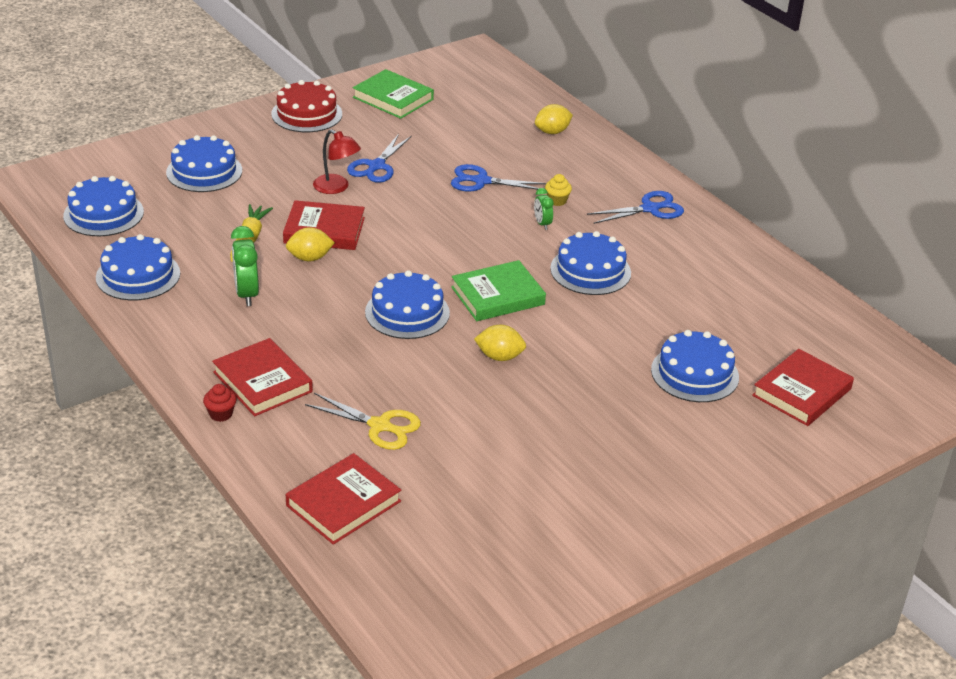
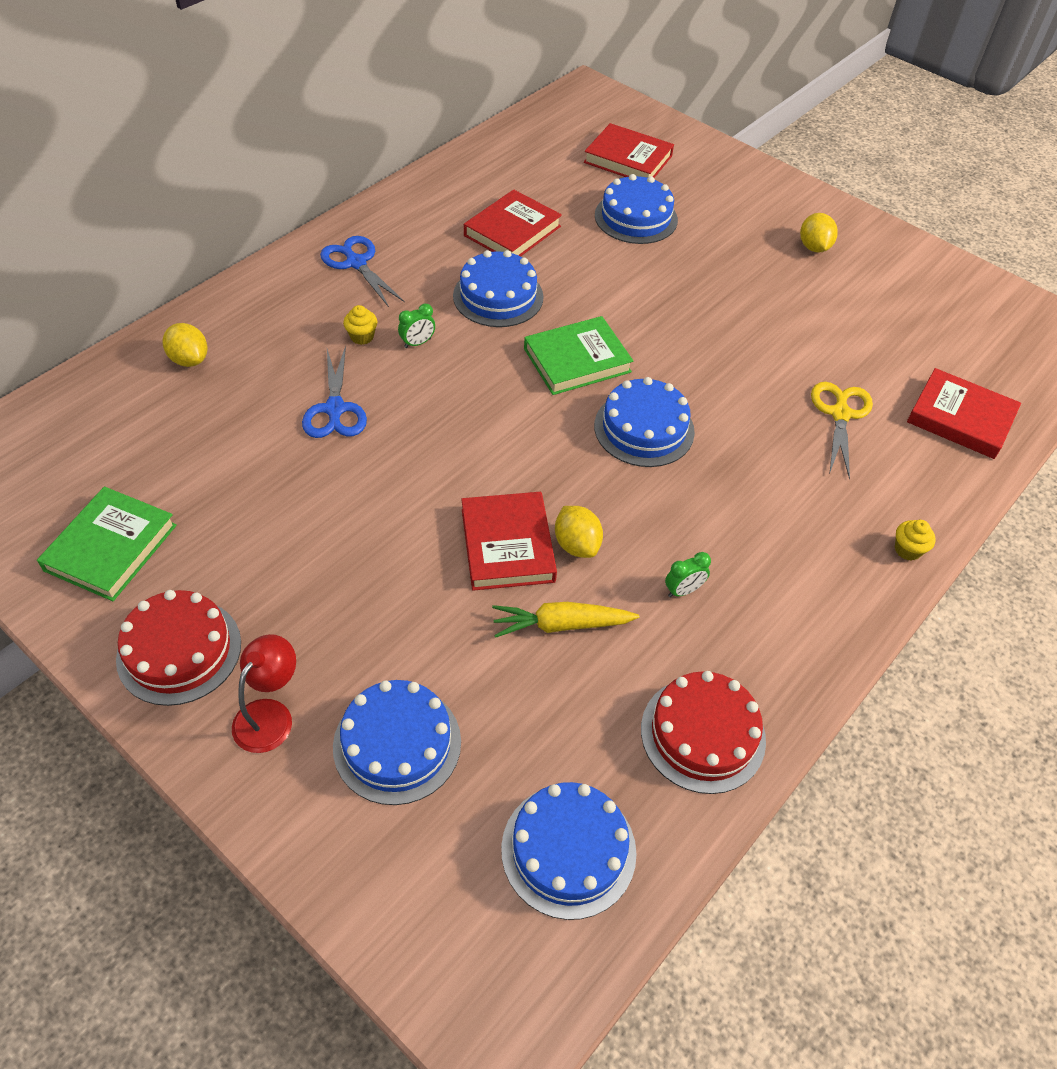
camera: 105 degrees left, 15 degrees up
blue cake [96,234,180,301] -> red cake [641,671,766,794]
red cupcake [203,384,236,422] -> yellow cupcake [895,520,936,561]
red book [212,338,313,416] -> red book moved to [464,190,562,256]
green clock [231,226,259,306] -> green clock [665,552,711,597], size x0.57
red lamp [313,130,361,194] -> red lamp moved to [232,634,296,753]
blue scissors [347,134,412,183] -> none
green book [451,260,546,321] -> green book turned 75 degrees counterclockwise [524,316,633,395]
yellow lemon [474,325,526,361] -> yellow lemon moved to [800,213,837,253]

